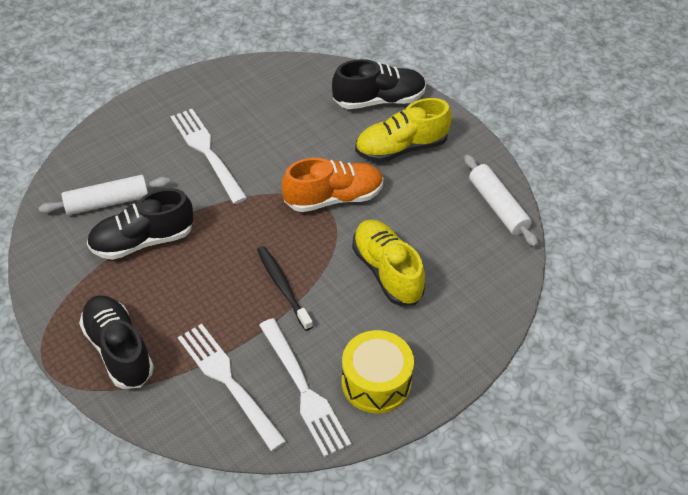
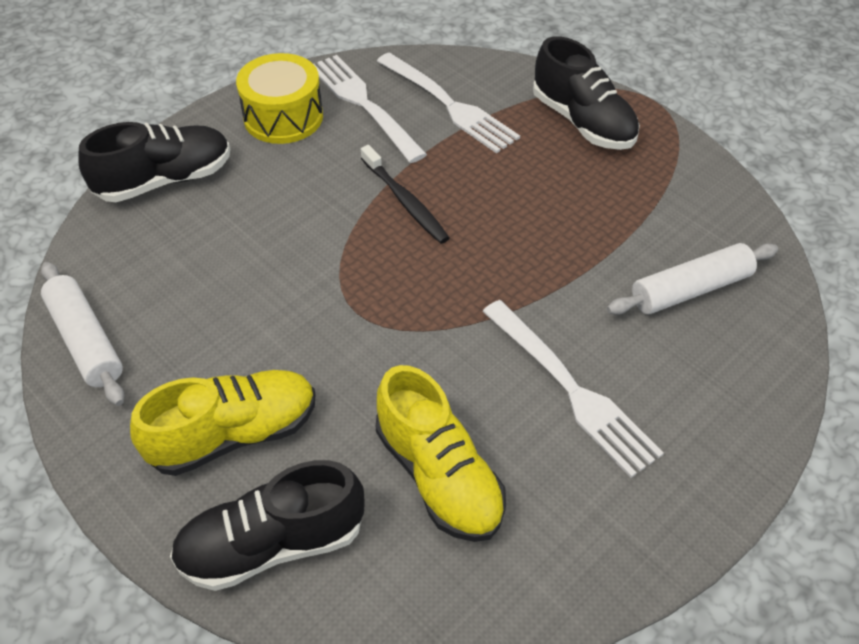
camera: 175 degrees right, 0 degrees up
black shoe [87,188,193,260] -> black shoe moved to [78,122,230,202]
orange shoe [282,158,384,212] -> none
yellow shoe [352,220,425,305] -> yellow shoe moved to [376,365,506,542]

